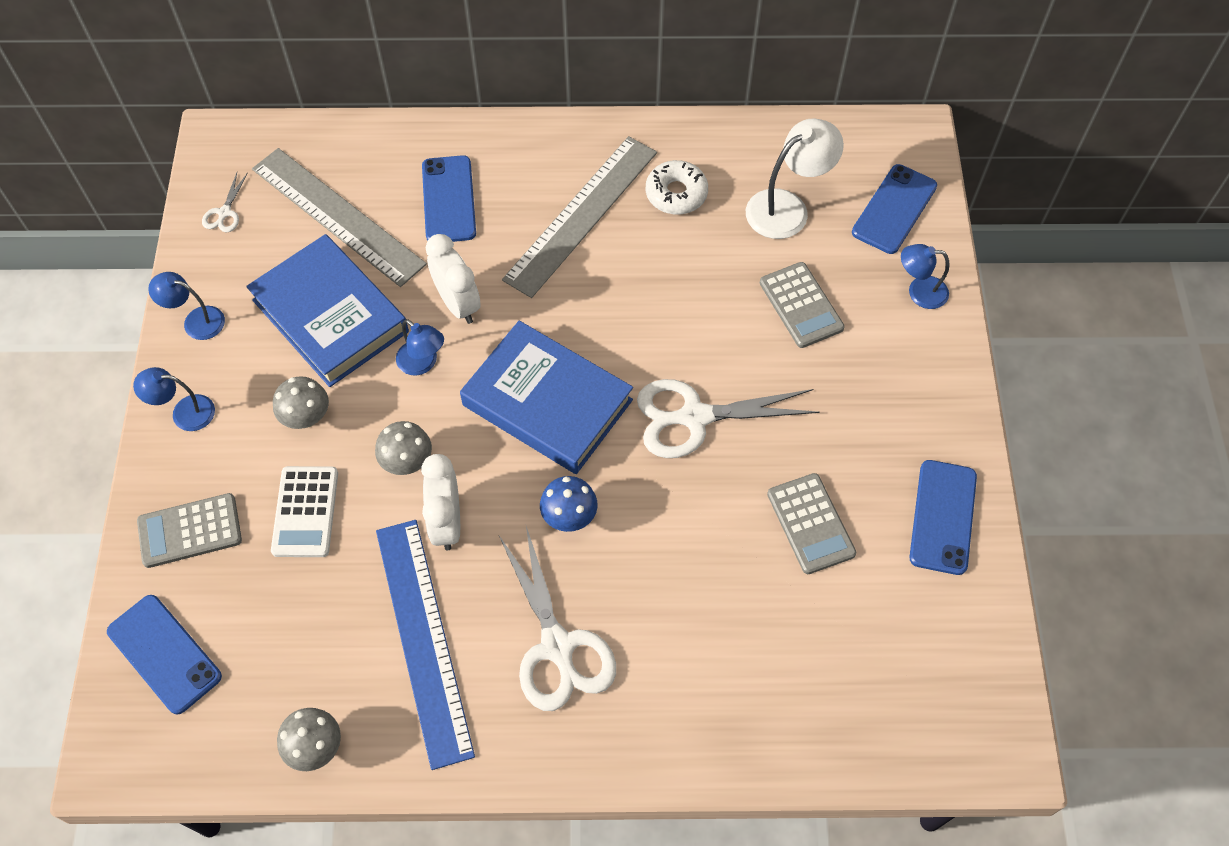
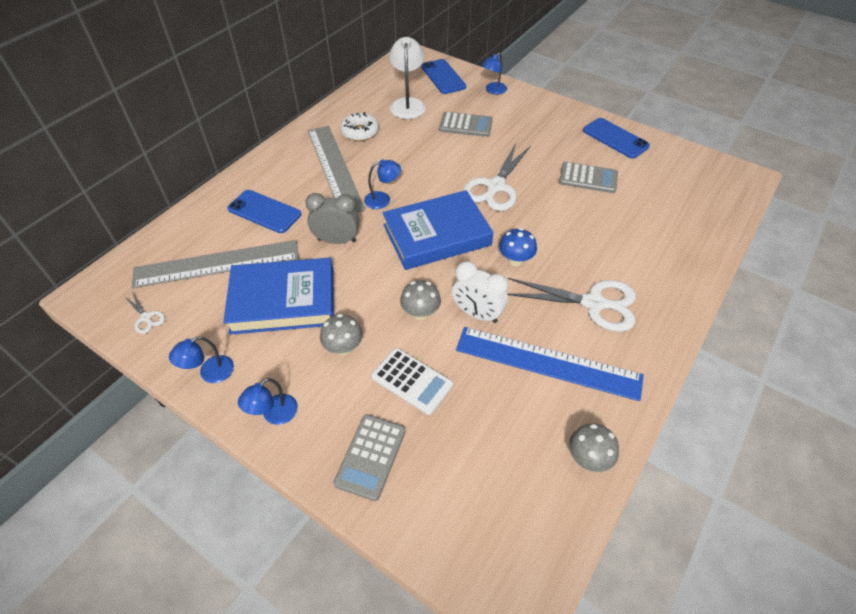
camera: 55 degrees left, 10 degrees down
blue phone [107,595,222,714] -> none
blue lamp [396,319,444,376] -> blue lamp moved to [364,159,401,209]
white clock [426,234,481,324] -> grey clock [305,193,359,244]

